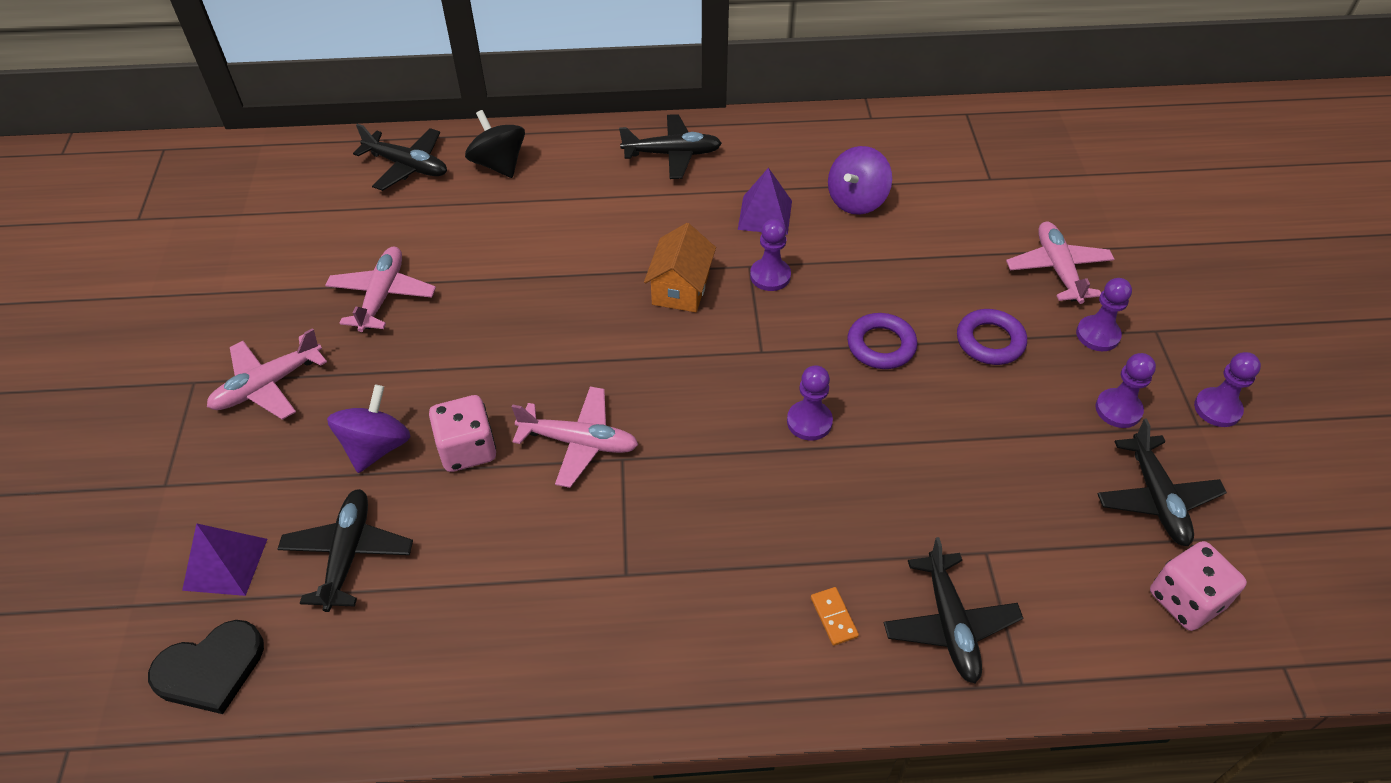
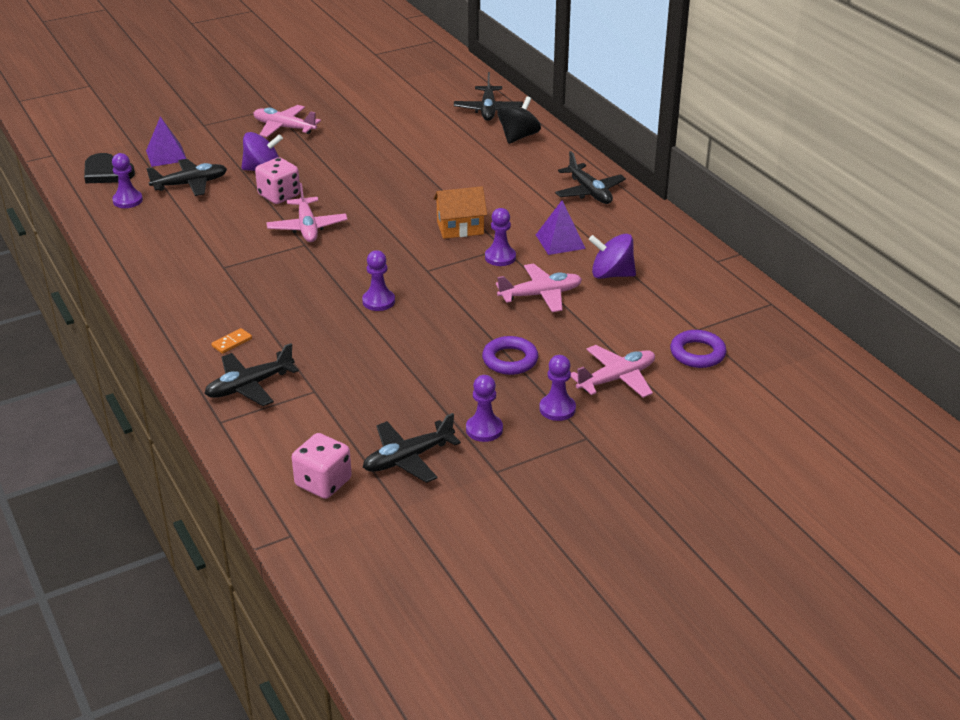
camera: 65 degrees right, 15 degrees down
pink plane [325,247,436,332] -> pink plane moved to [496,263,582,312]
purple ring [847,313,917,369] -> purple ring moved to [670,330,726,368]
purple pawn [1194,352,1261,427] -> purple pawn moved to [112,153,143,208]

